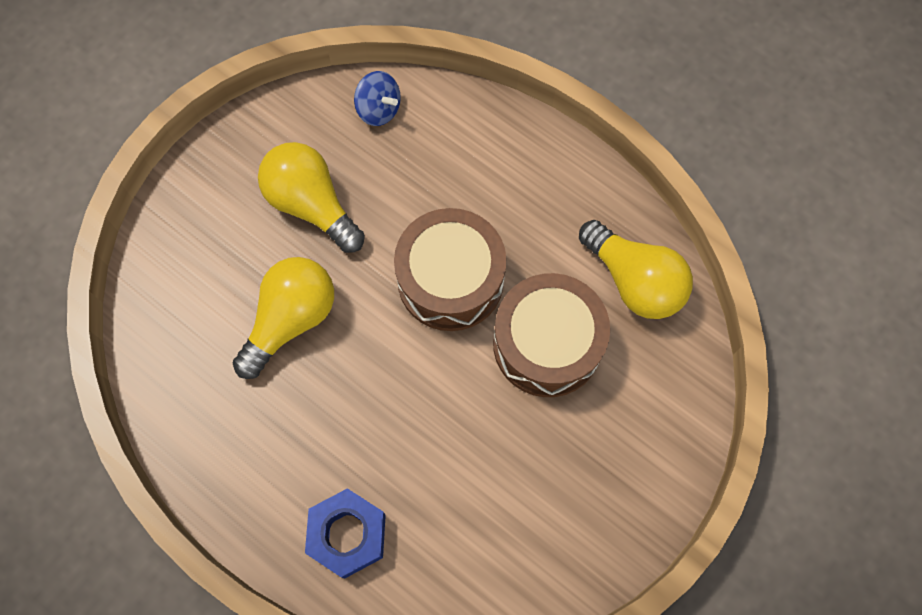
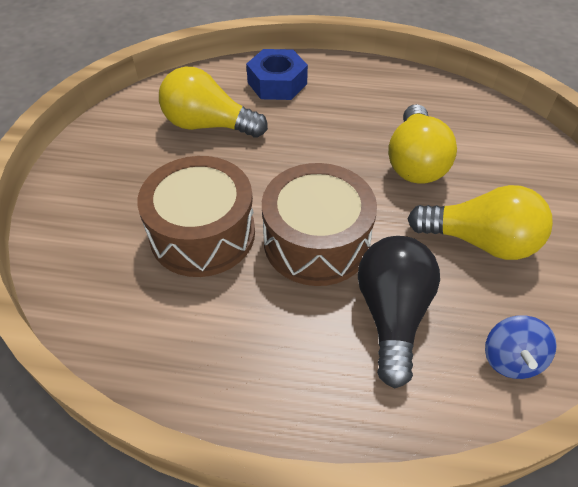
camera: 150 degrees right, 20 degrees down
blue spinning top [354,71,401,126] -> blue spinning top turned 90 degrees counterclockwise [485,315,557,379]
yellow light bulb [579,220,693,319] -> yellow light bulb moved to [159,67,268,138]
none -> black light bulb [358,236,440,389]

